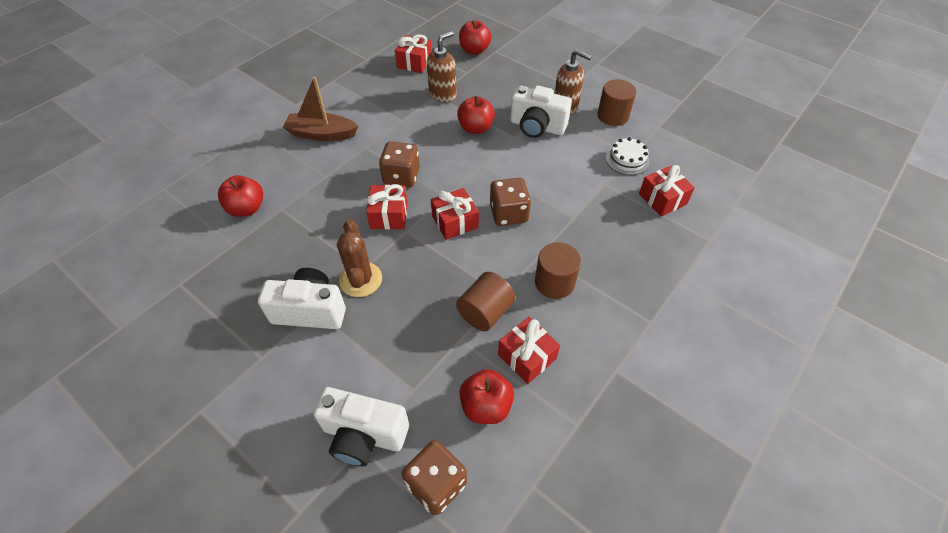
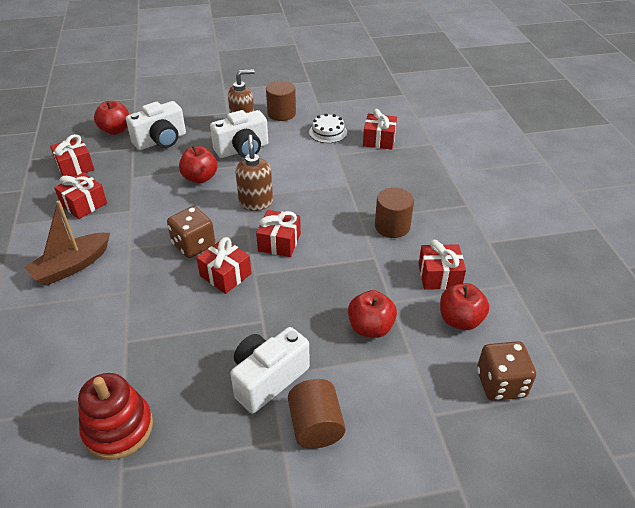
camera: 50 degrees left, 10 degrees down
red apple [218,175,263,217] -> red apple moved to [348,290,397,338]
white camera [313,387,409,467] -> white camera moved to [126,101,186,150]
brown cactus [337,219,382,297] -> none
brown soap dispenser [427,31,457,102] -> brown soap dispenser moved to [235,135,273,211]
brown cylinder [456,272,515,331] -> brown cylinder moved to [288,379,346,449]
brown dice [490,178,531,226] -> none
none -> red gift [54,172,107,219]
none -> red stacking toy [78,373,153,460]

